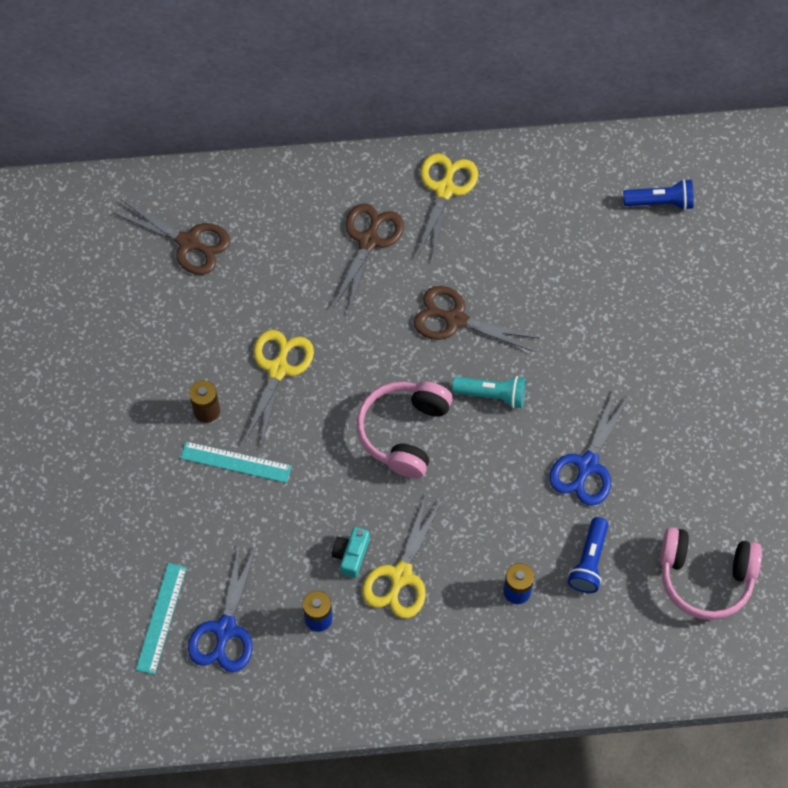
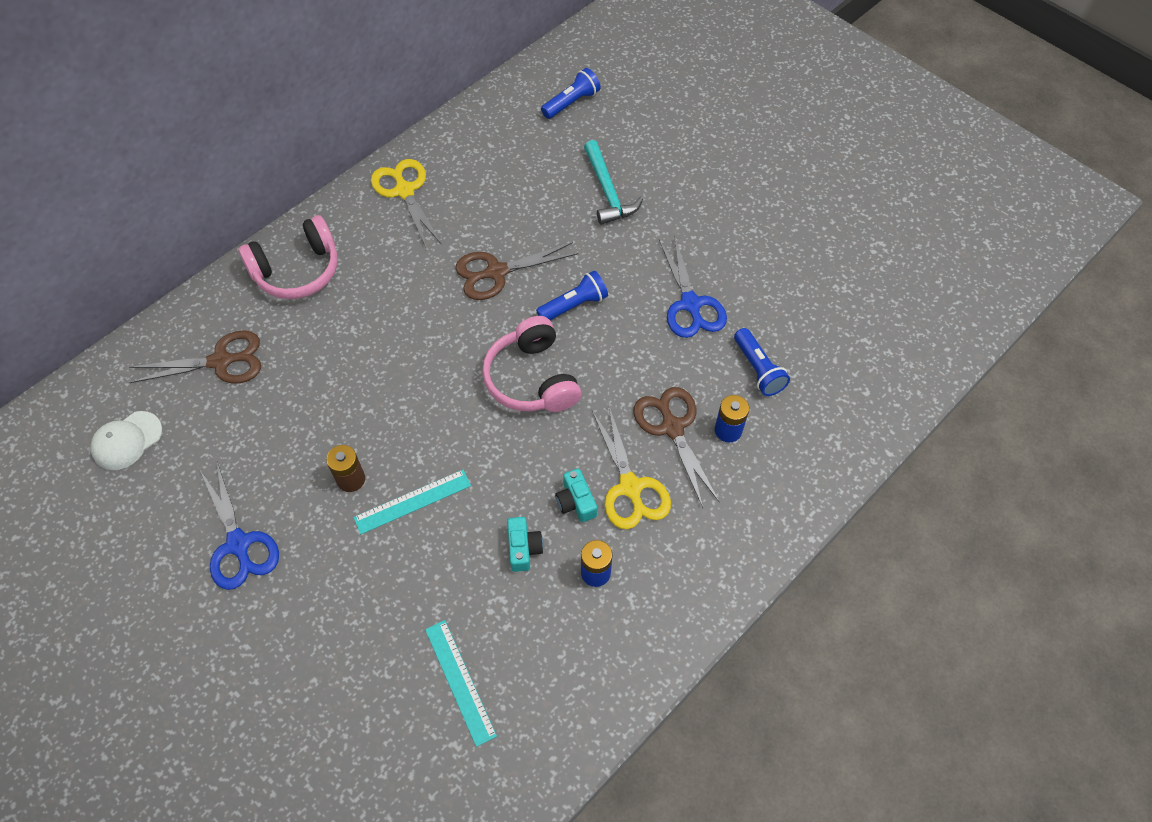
camera: 40 degrees left, 5 degrees down
blue scissors [188,543,257,672] -> blue scissors moved to [200,462,279,590]
yellow scissors [244,330,314,446] -> none
brown scissors [333,203,404,314] -> brown scissors moved to [633,387,720,508]
turquoise flashlight [452,376,526,408] -> blue flashlight [536,270,608,320]
pink headphones [660,527,762,620] -> pink headphones moved to [238,215,338,299]
none -> white cap [90,411,162,470]
none -> turquoise camera [507,517,543,572]
none -> turquoise hammer [584,140,643,225]

